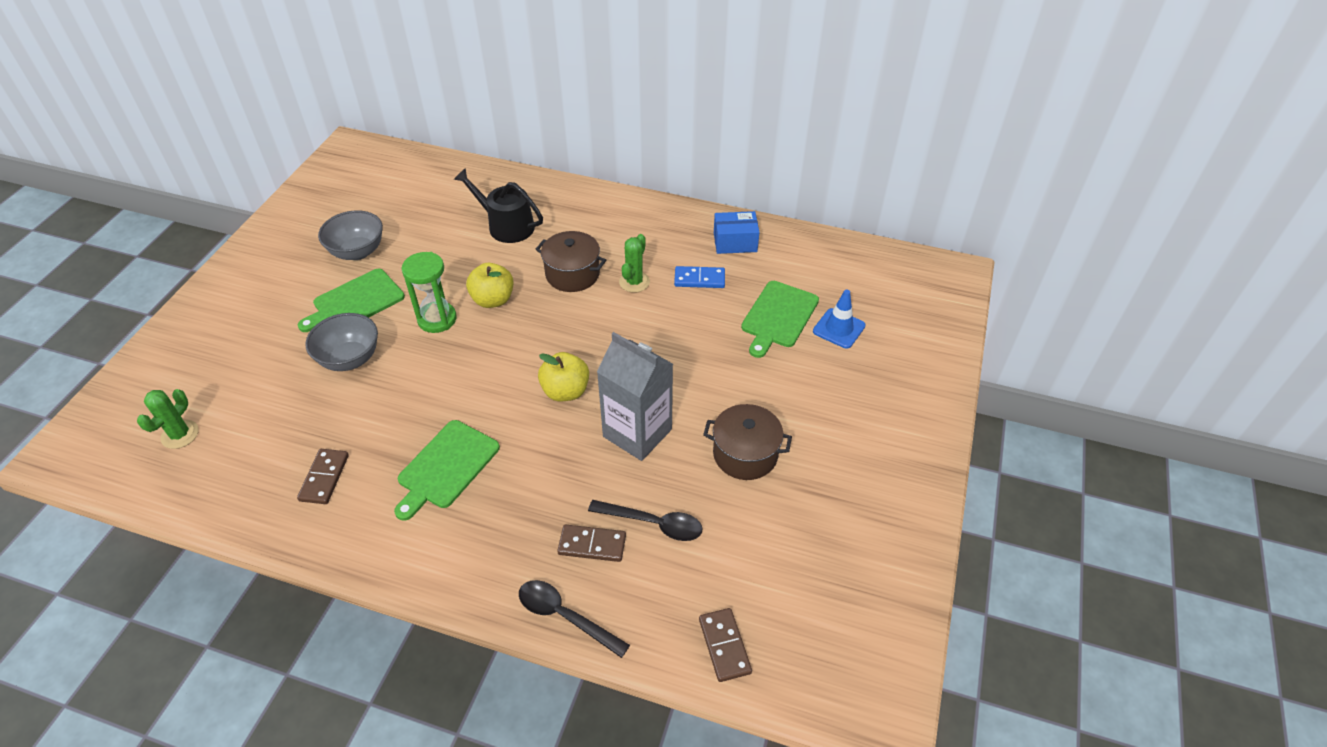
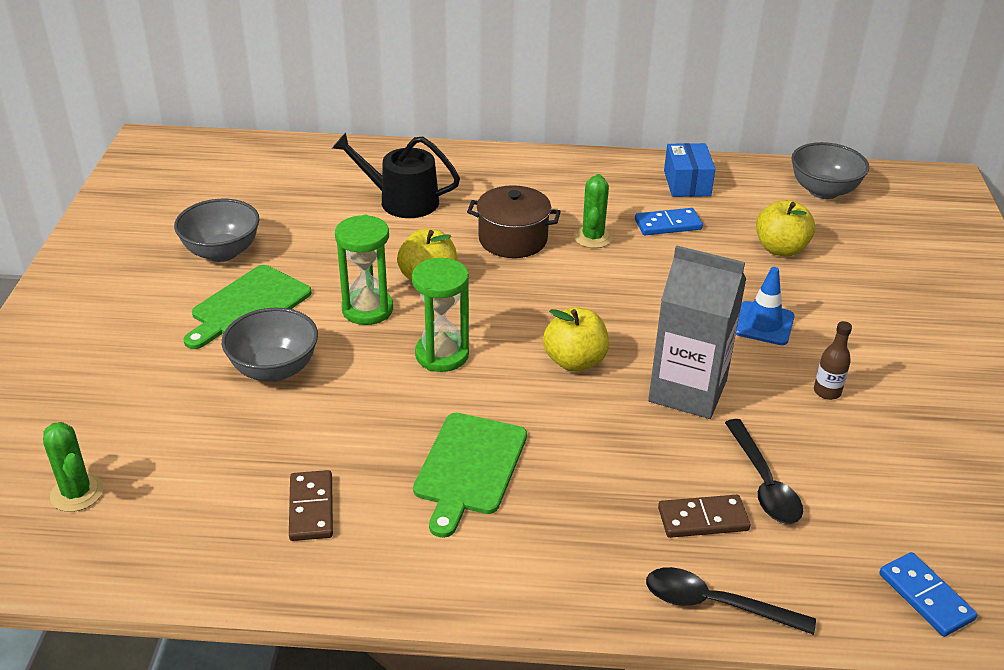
camera: 15 degrees left, 10 degrees down
green cactus [137,389,199,449] -> green cactus turned 45 degrees counterclockwise [43,422,103,512]
black spoon [588,500,702,541] -> black spoon turned 75 degrees clockwise [725,419,803,524]
brown domino [699,608,752,682] -> blue domino [879,552,977,637]
brown pot [703,404,792,480] -> brown bottle [814,321,852,400]
blue box [714,211,760,254] -> blue box turned 75 degrees counterclockwise [664,143,715,197]
green cutting board [741,281,819,358] -> yellow apple [756,200,815,257]
blue traffic cone [813,290,865,349] -> blue traffic cone moved to [736,267,795,345]
none -> green hourglass [412,258,469,372]
none -> grey bowl [791,142,869,199]

